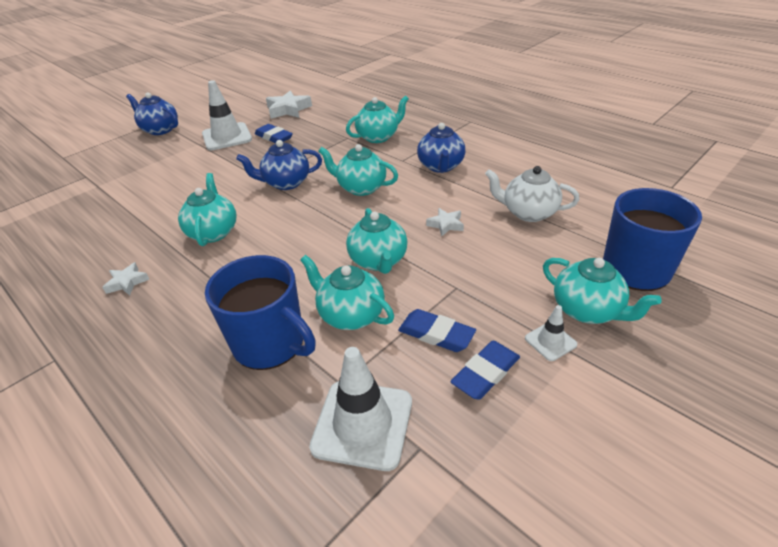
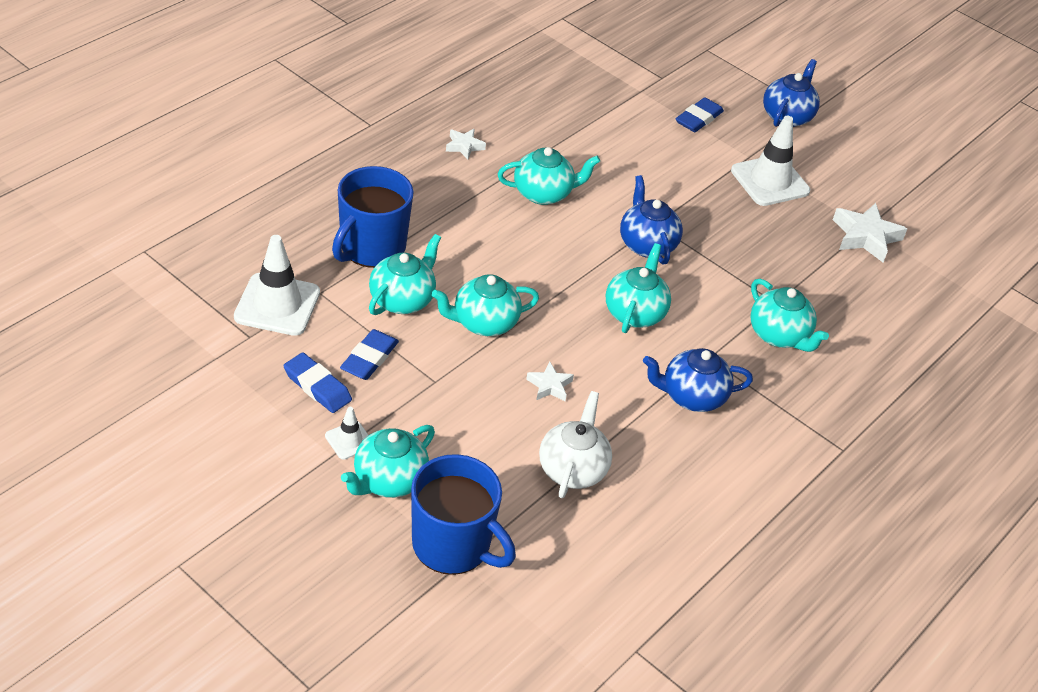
camera: 80 degrees right, 5 degrees up
blue eraser [255,124,293,143] -> blue eraser moved to [675,97,724,132]

